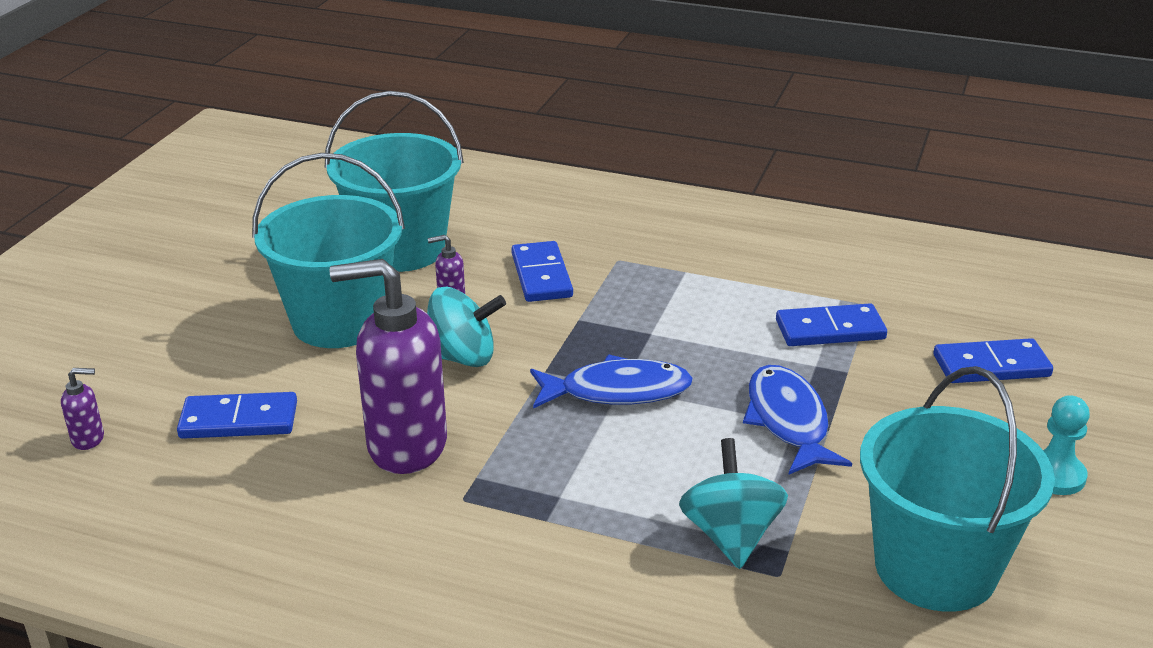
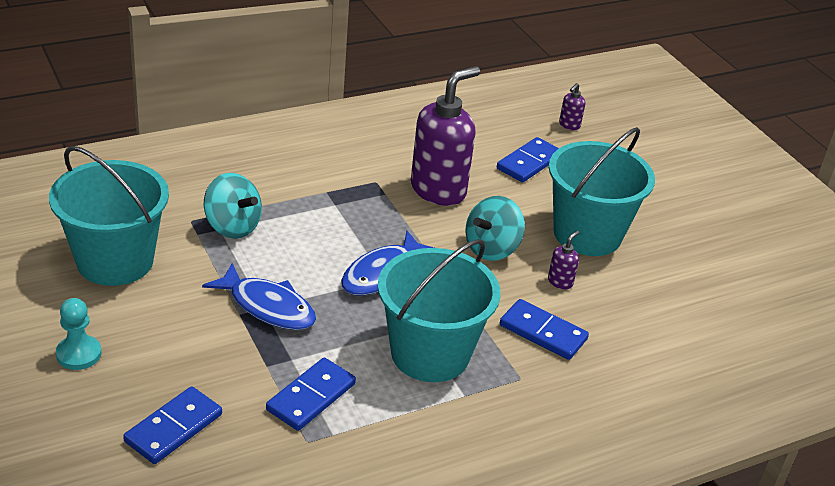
camera: 130 degrees right, 5 degrees up
turquoise bucket [325,91,464,272] -> turquoise bucket moved to [378,239,501,382]

